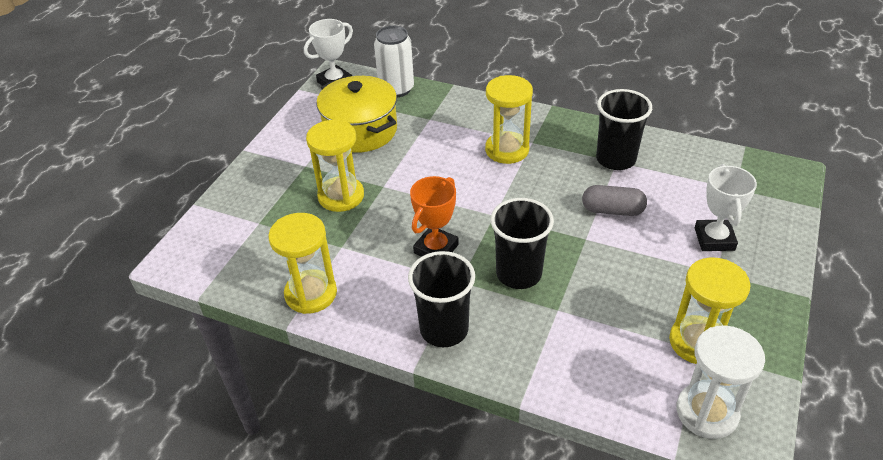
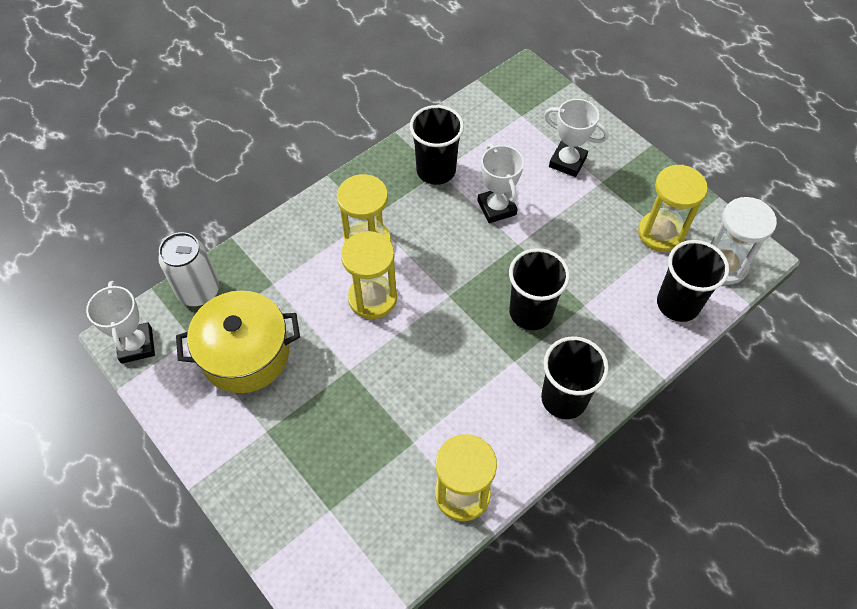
camera: 65 degrees left, 15 degrees up
yellow hourglass [306,120,364,212] -> yellow hourglass moved to [341,231,397,319]
orange trophy [410,176,459,257] -> none
grey capsule [582,185,647,216] -> white trophy [477,143,524,223]
none -> black cup [657,240,729,322]

